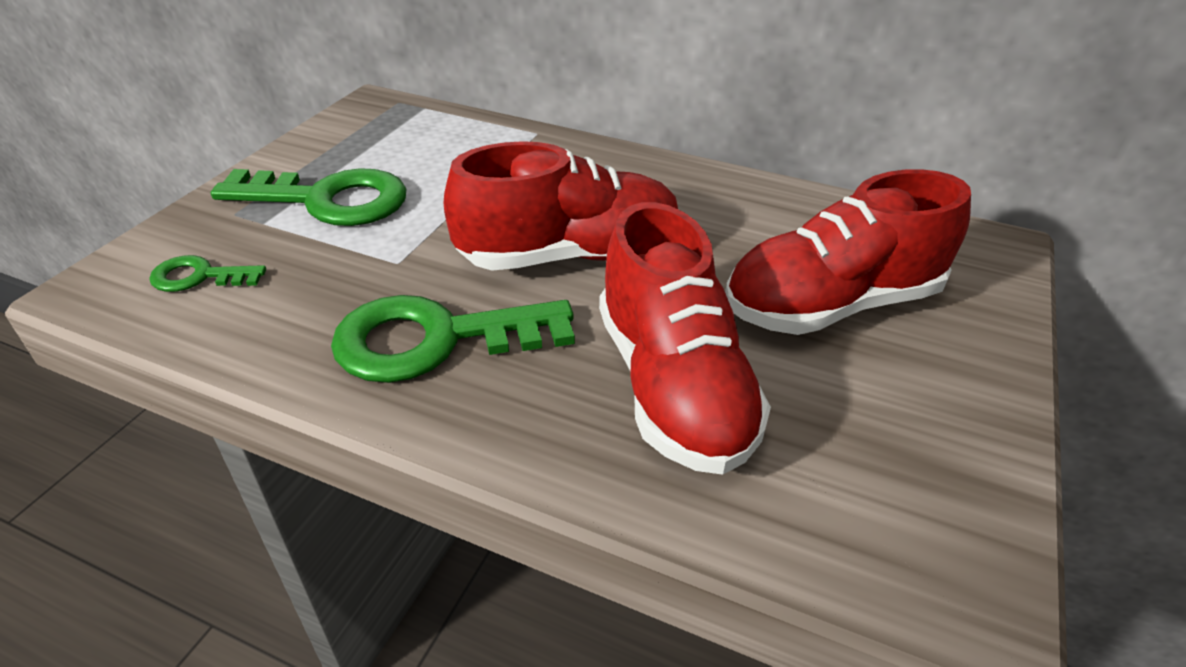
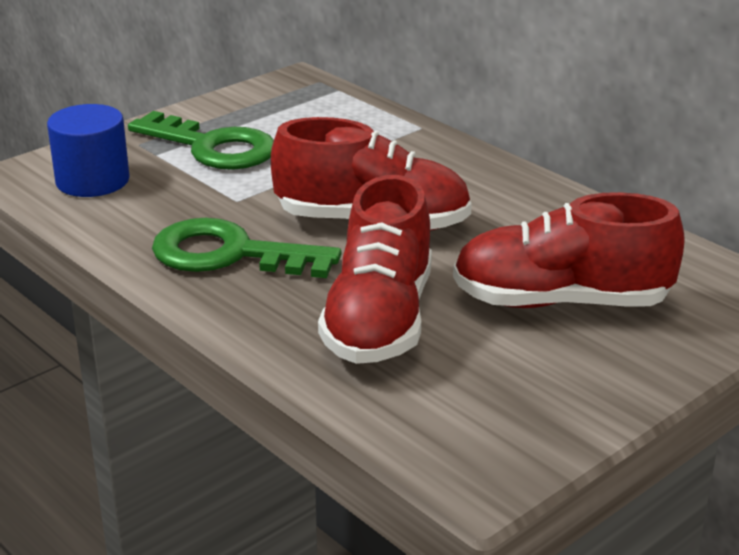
camera: 25 degrees right, 10 degrees down
green key [149,255,266,292] -> blue cylinder [47,104,130,197]

